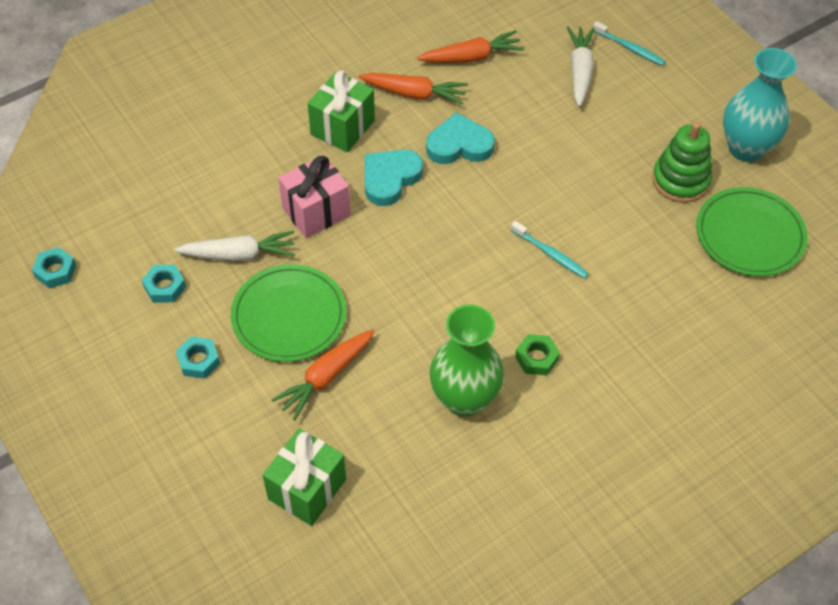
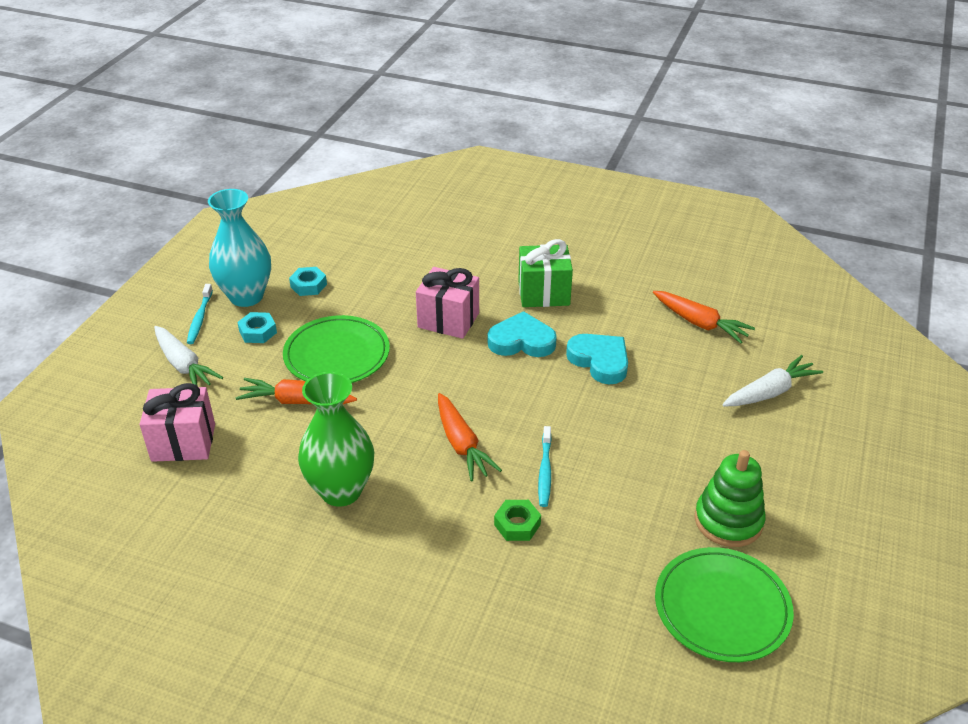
camera: 55 degrees right, 15 degrees down
turquoise nut [32,247,76,289] -> none
white carrot [174,231,295,261] -> white carrot moved to [154,326,223,386]
green gift [263,428,346,526] -> pink gift [139,383,215,462]
orange carrot [359,73,468,105] -> orange carrot moved to [438,393,502,481]
green nut [515,334,560,375] -> green nut moved to [494,500,541,541]
turquoise toothbrush [593,21,666,66] -> turquoise toothbrush moved to [187,284,213,344]
turquoise vase [723,48,797,162] -> turquoise vase moved to [208,189,271,307]

